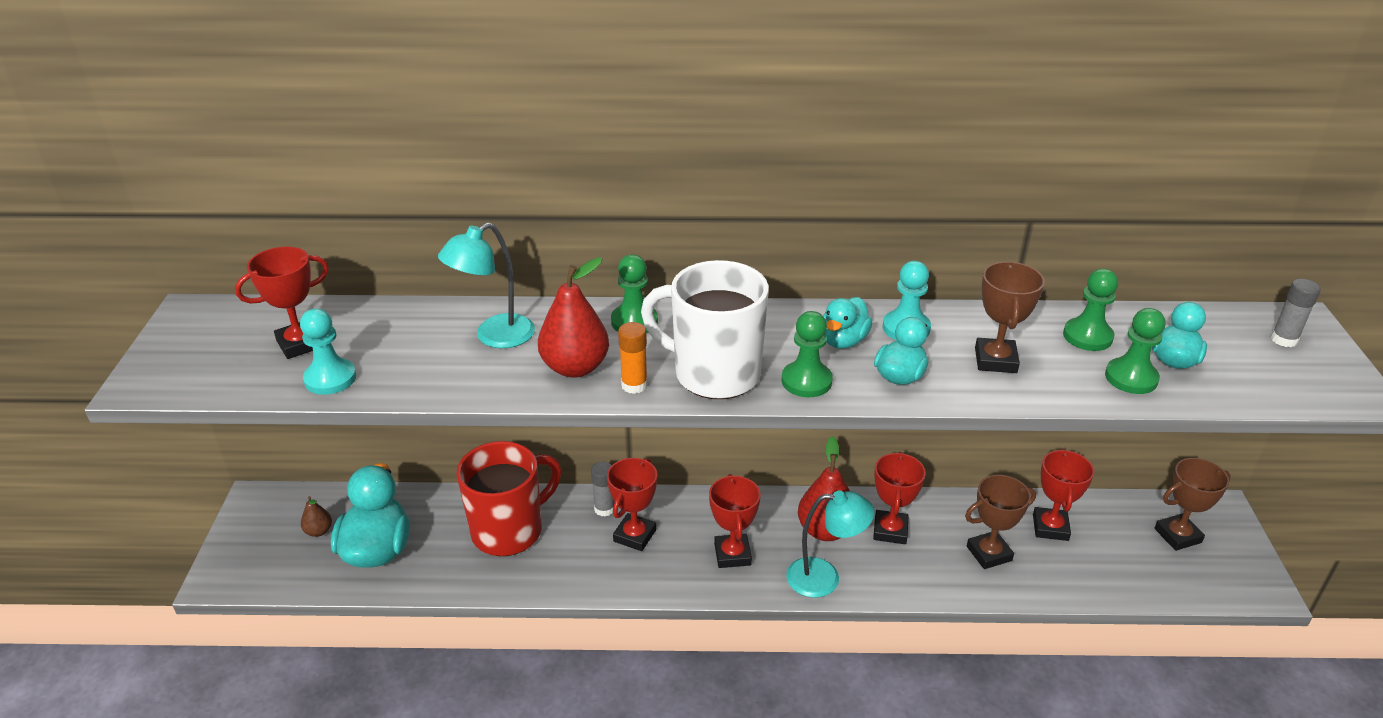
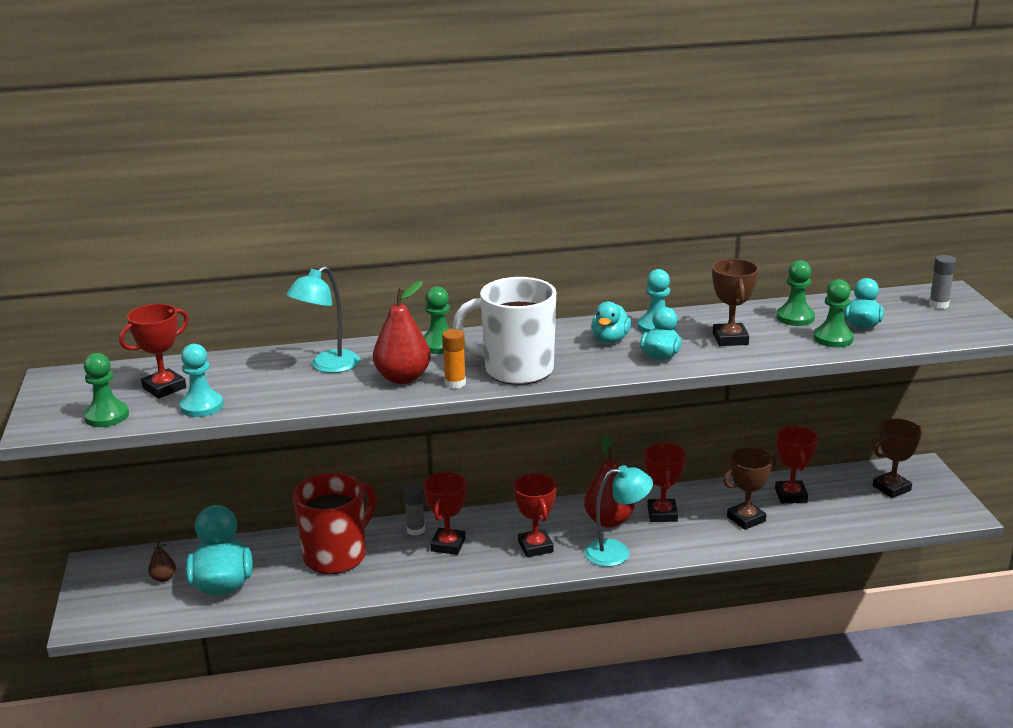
camera: 10 degrees left, 10 degrees down
green pawn [782,311,833,397] -> green pawn moved to [84,353,129,427]

